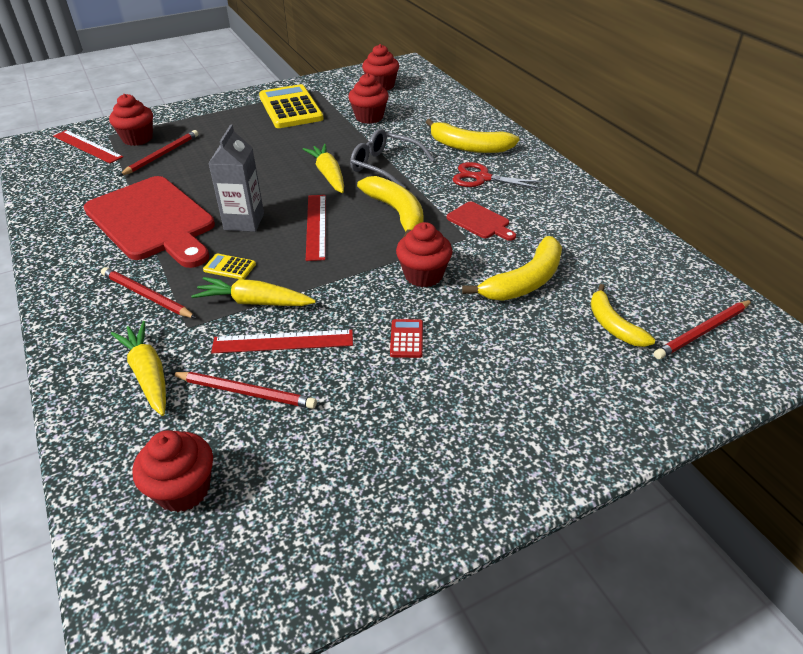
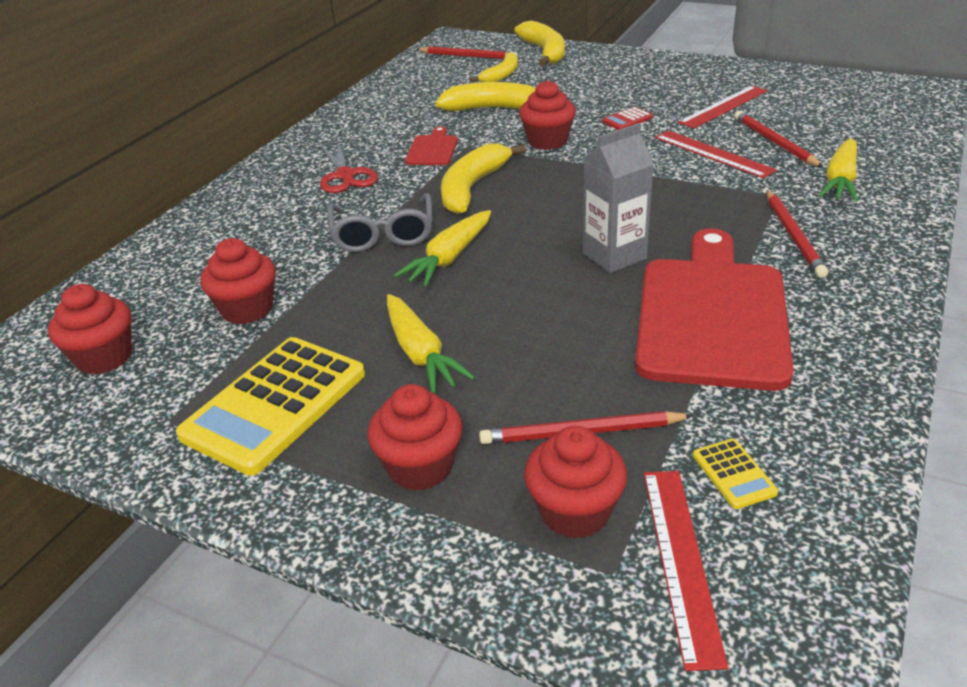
camera: 125 degrees left, 5 degrees down
red cupcake [132,430,213,512] -> red cupcake moved to [367,384,463,491]
yellow carrot [191,277,316,306] -> yellow carrot moved to [387,294,475,394]
yellow calculator [203,253,256,279] -> yellow calculator moved to [693,439,778,509]
red ruler [306,195,326,261] -> red ruler moved to [678,86,768,128]
yellow banana [426,119,519,153] -> yellow banana moved to [514,20,565,66]

